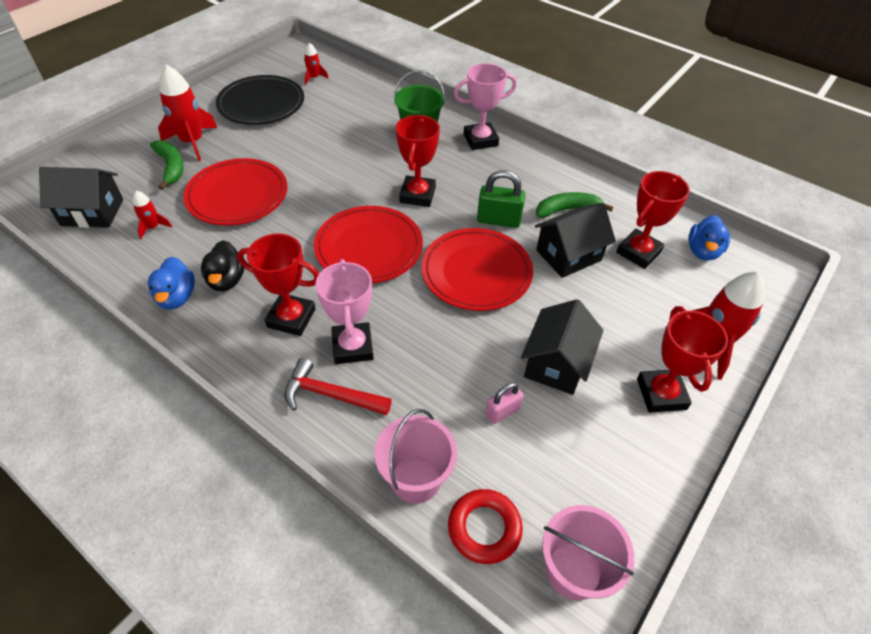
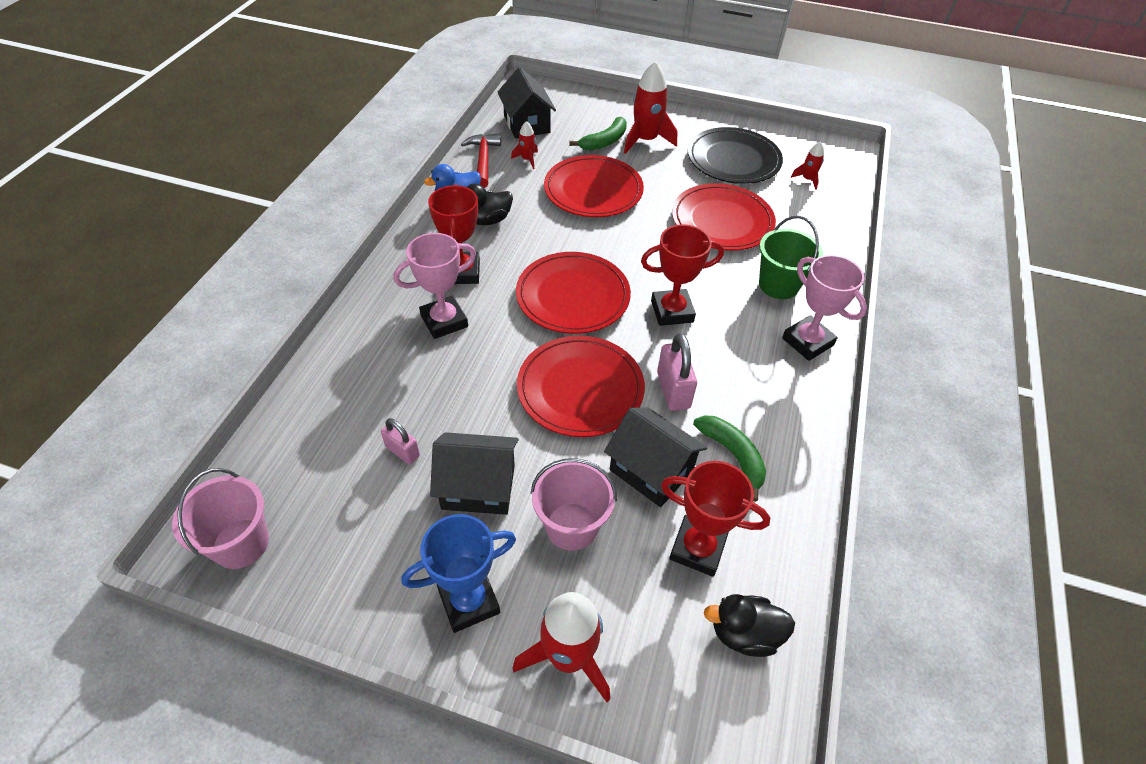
camera: 70 degrees right, 0 degrees up
red hammer [285,358,392,415] -> red hammer moved to [461,134,501,188]
pink bucket [375,409,457,504] -> pink bucket moved to [531,458,617,551]
red ring [448,489,523,564] -> none
green padlock [477,170,525,228] -> pink padlock [657,333,697,411]
red trophy [637,306,728,412] -> blue trophy [401,514,516,633]
blue duck [688,215,730,261] -> black duck [704,594,795,657]
none -> red plate [672,183,776,251]

